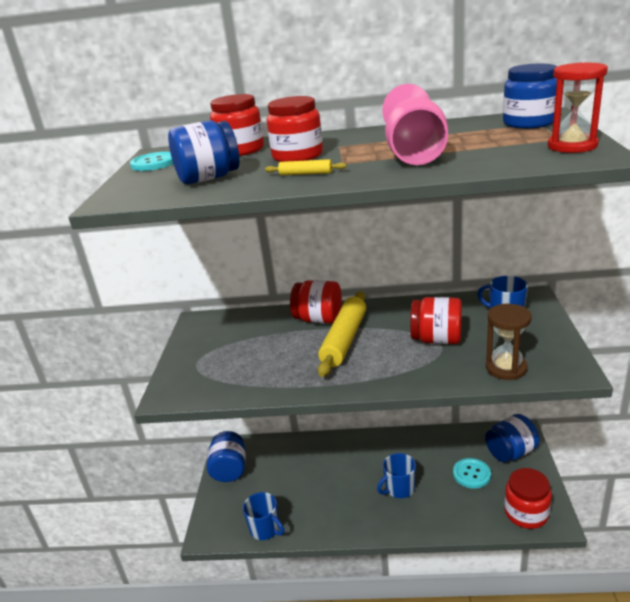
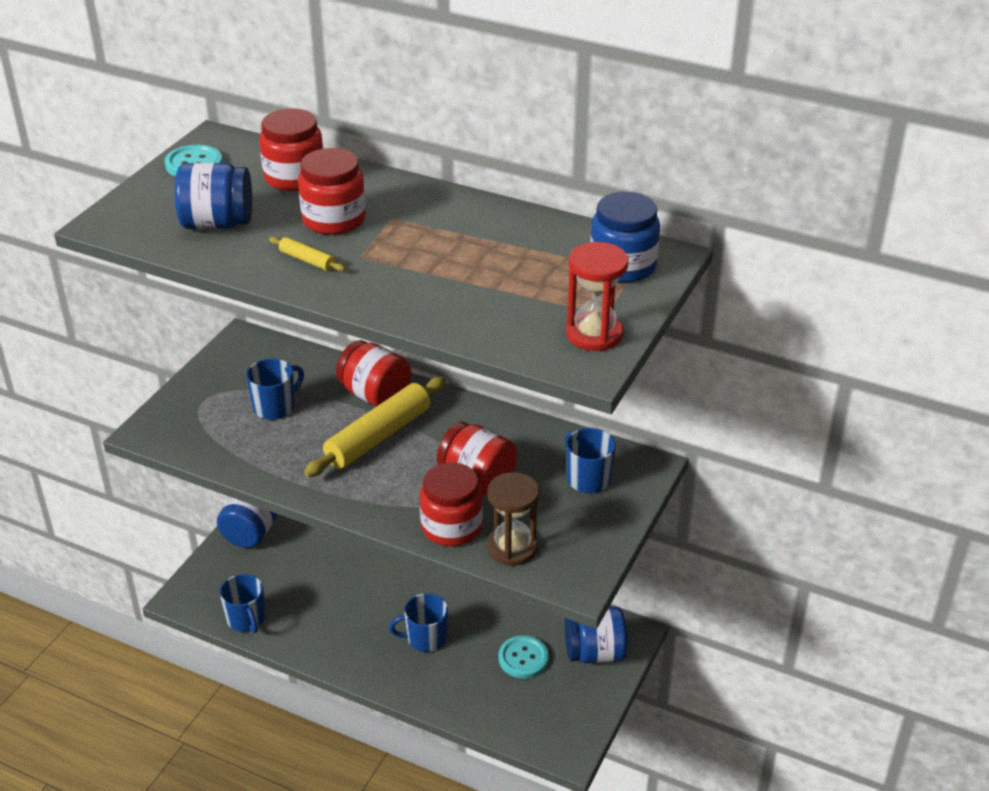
camera: 20 degrees right, 10 degrees up
pink goblet [382,84,448,165] -> none
red jar [505,468,552,529] -> red jar moved to [420,462,483,546]
none -> blue mug [246,359,304,420]

